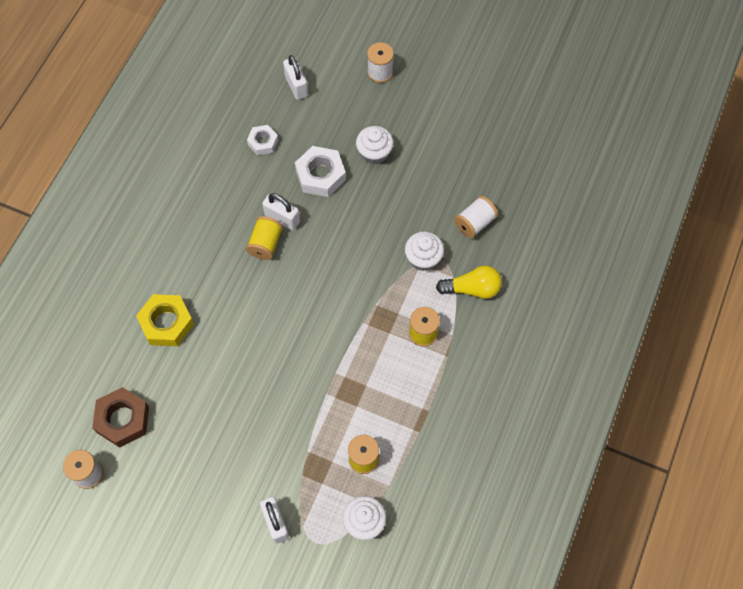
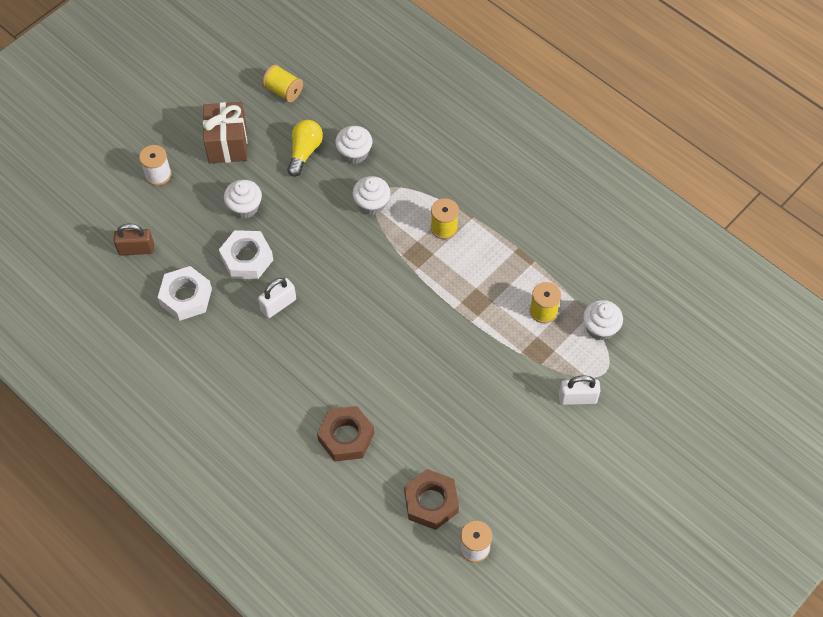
camera: 70 degrees left, 5 degrees down
yellow nut [136,294,194,346] -> brown nut [317,406,374,462]
yellow spool [246,216,283,260] -> yellow spool moved to [262,64,303,102]
white nut [247,125,278,155] -> white nut [158,266,212,321], size x1.64
white padlock [283,55,308,100] -> brown padlock [114,224,154,255]
yellow light bulb [436,266,502,299] -> yellow light bulb moved to [287,120,323,177]
white spool [454,196,498,238] -> white cupcake [335,126,372,164]
none -> brown gift [203,102,247,163]

